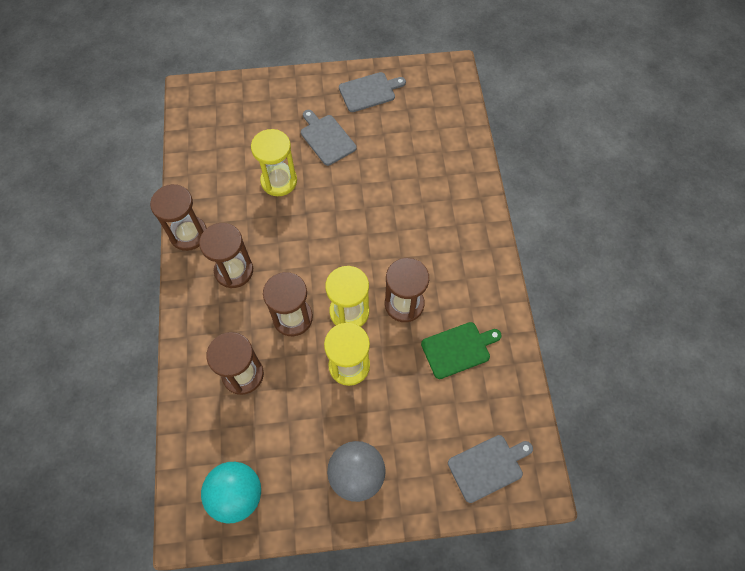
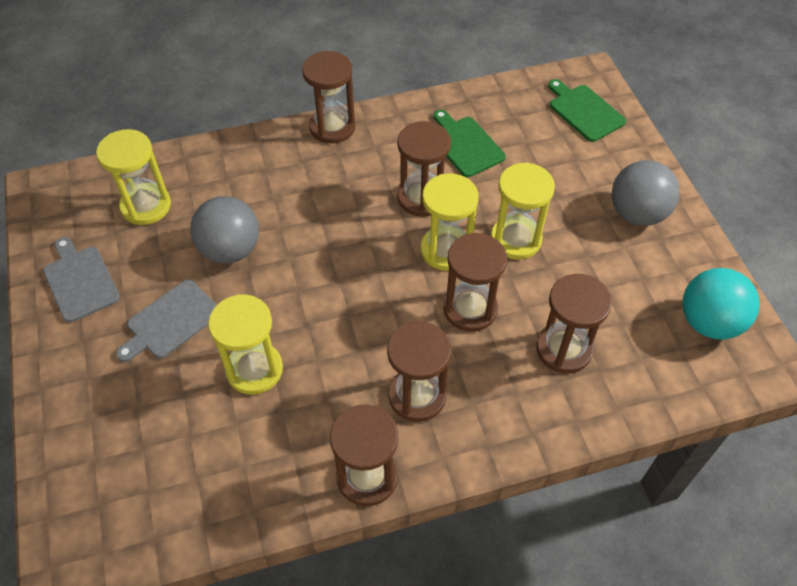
camera: 100 degrees left, 10 degrees down
grey cutting board [448,435,533,503] -> green cutting board [548,79,626,142]
none -> yellow hourglass [96,129,171,225]
none -> grey ball [190,196,259,264]
none -> brown hourglass [302,51,356,144]

